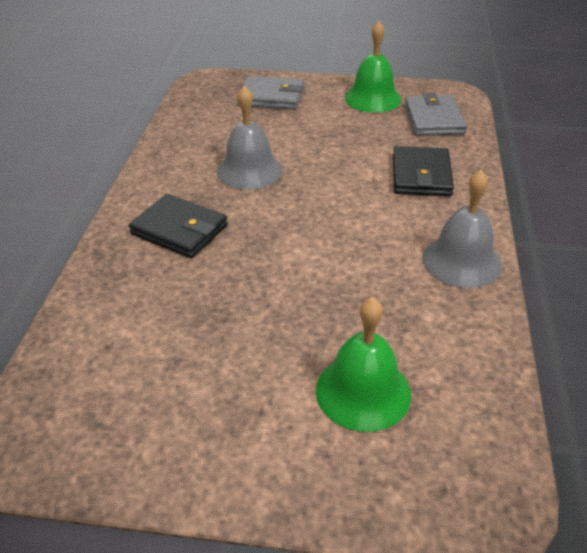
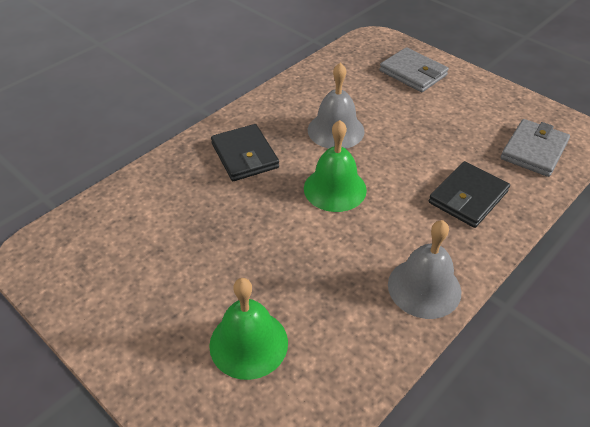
camera: 35 degrees right, 5 degrees up
green bell [345,21,401,113] -> green bell moved to [304,120,367,212]

